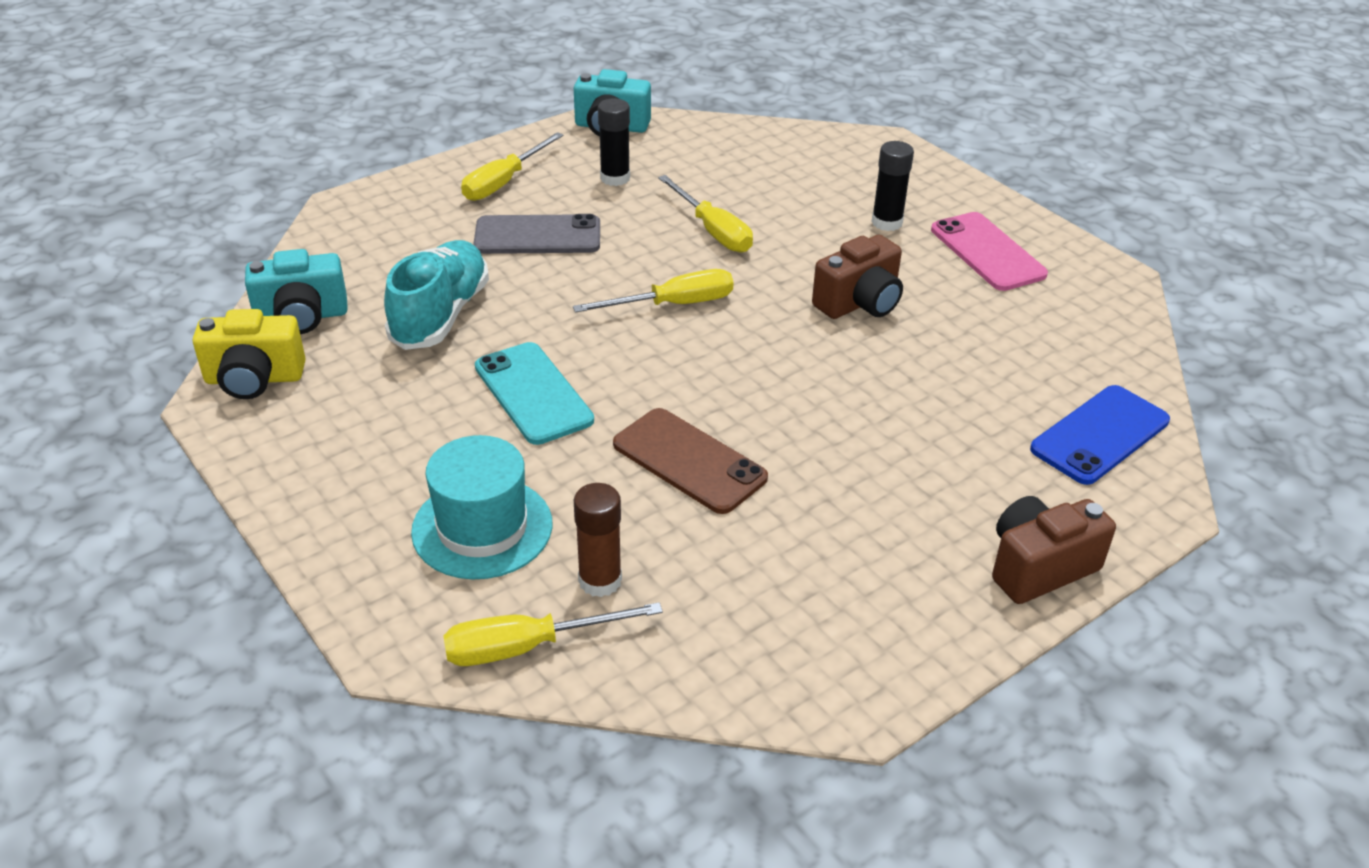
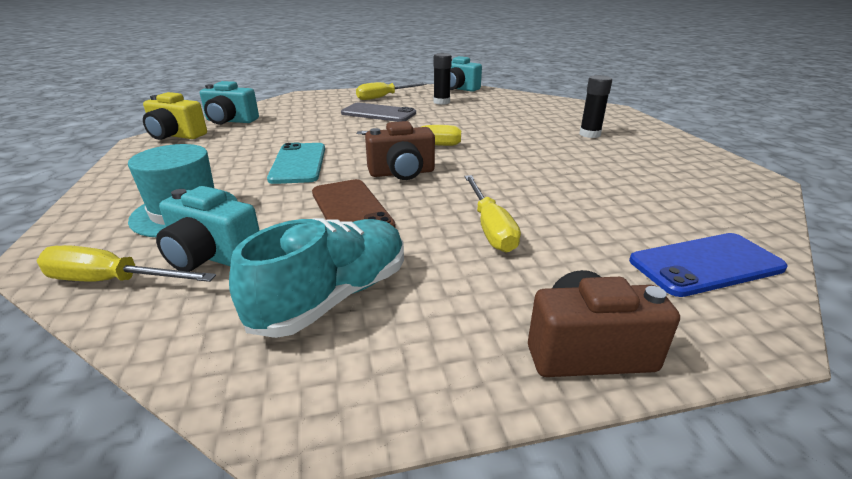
camera: 25 degrees right, 10 degrees down
turquoise shoe [384,240,489,350] -> turquoise shoe moved to [229,218,404,338]
brown glue stick [574,483,622,597] -> turquoise camera [156,186,260,272]
yellow screwdriver [658,175,753,252] -> yellow screwdriver moved to [464,175,521,253]
brown camera [812,235,903,319] -> brown camera moved to [365,121,435,180]
pink phone [931,212,1048,291] -> none

